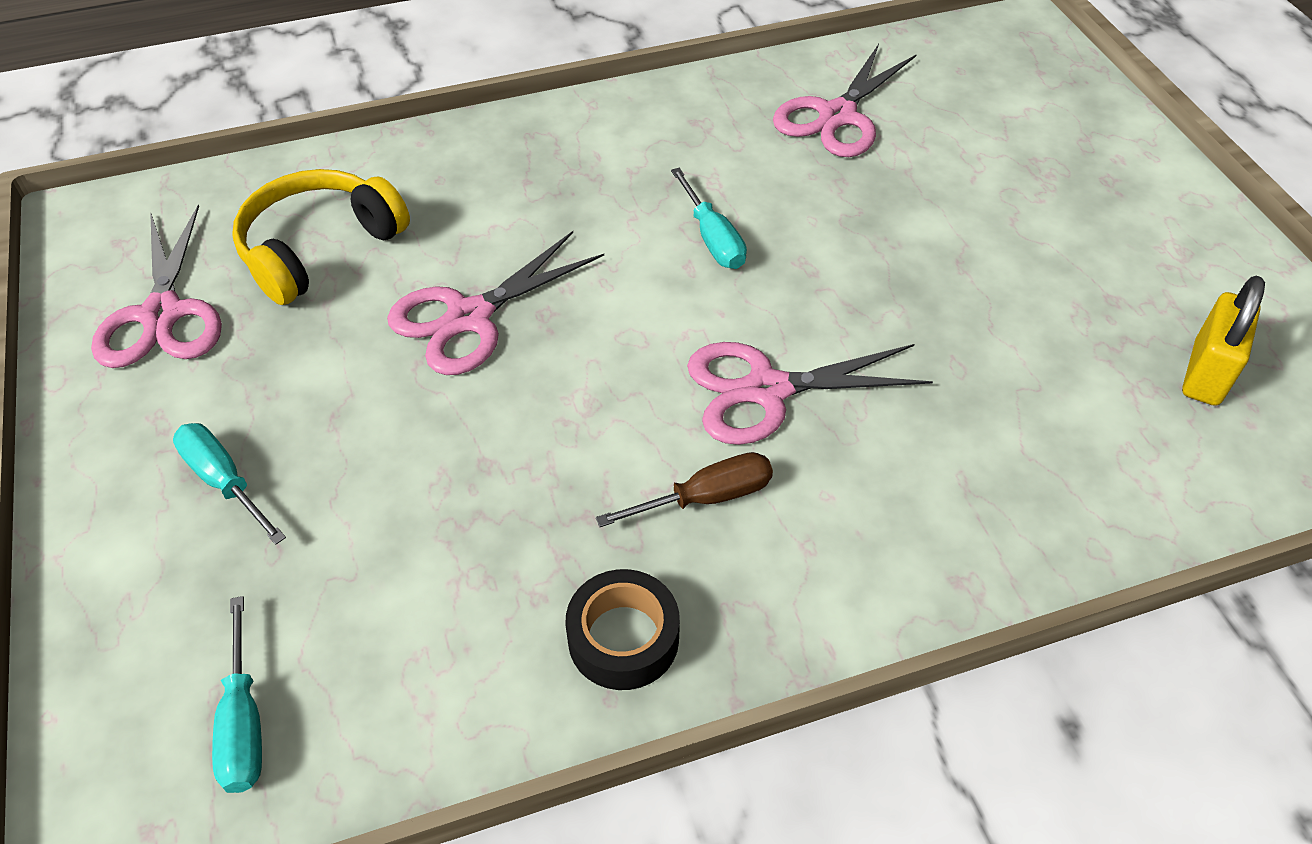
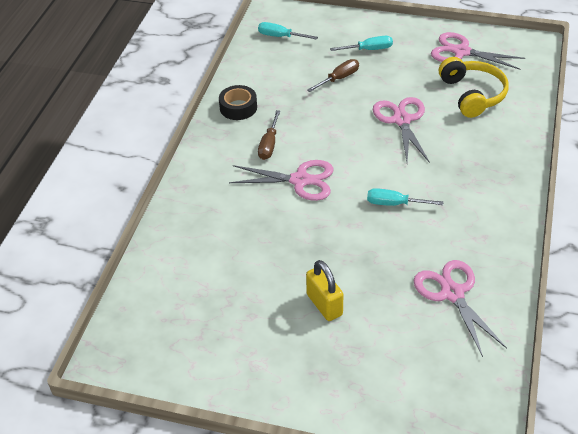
camera: 125 degrees right, 5 degrees down
pink scissors [687,342,933,445] -> pink scissors turned 75 degrees clockwise [229,160,334,201]
yellow padlock [1182,276,1265,406] -> yellow padlock moved to [306,260,343,321]
none -> brown screwdriver [307,59,359,92]

